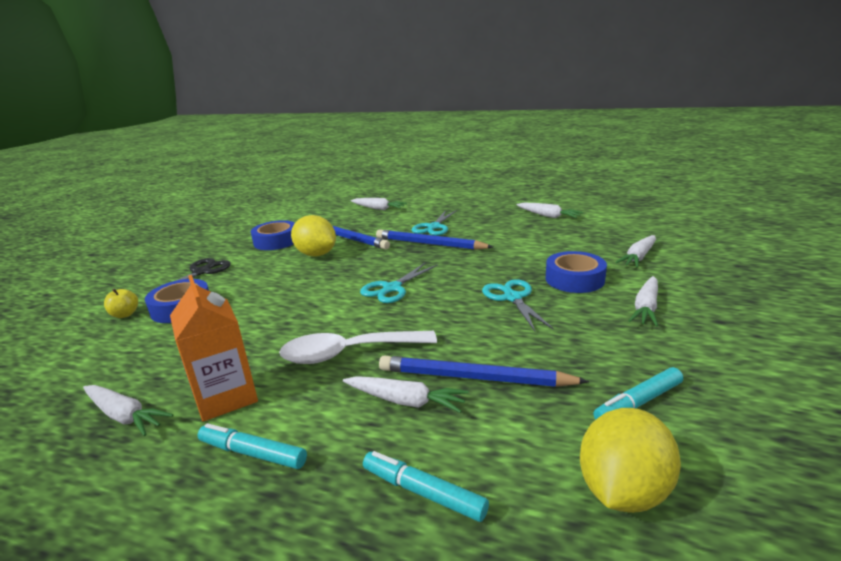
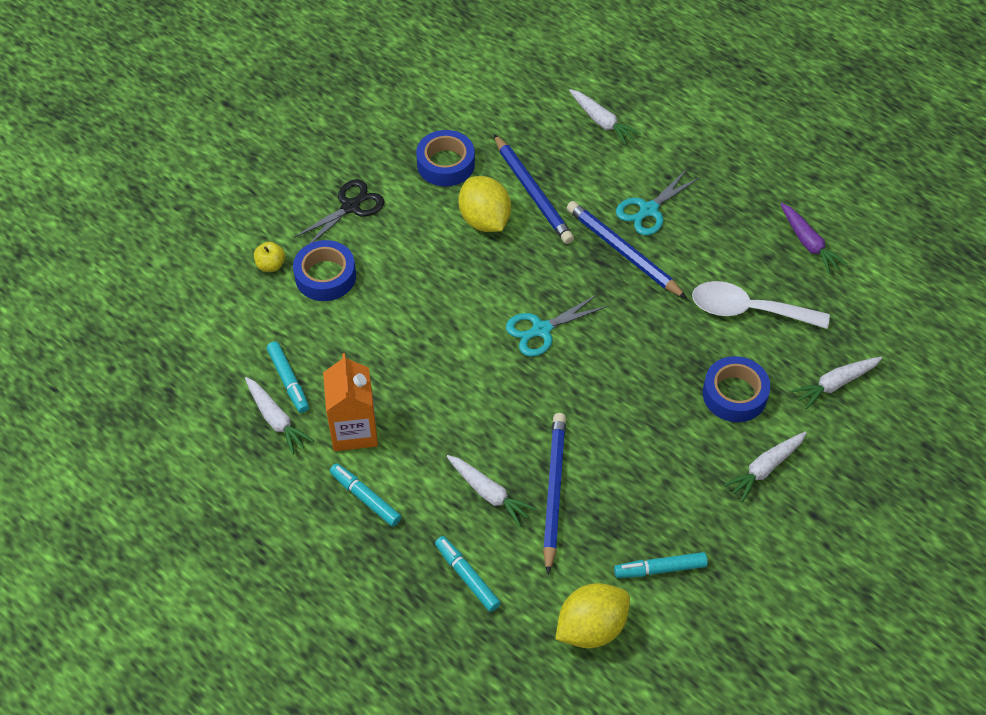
camera: 20 degrees right, 30 degrees up
white spoon [279,331,437,364] -> white spoon moved to [692,281,830,329]
blue pencil [379,356,589,387] -> blue pencil turned 60 degrees clockwise [543,413,566,574]
turquoise scissors [482,279,554,331] -> none
white carrot [517,203,583,218] -> purple carrot [780,203,847,274]
none -> turquoise marker [267,341,309,413]

